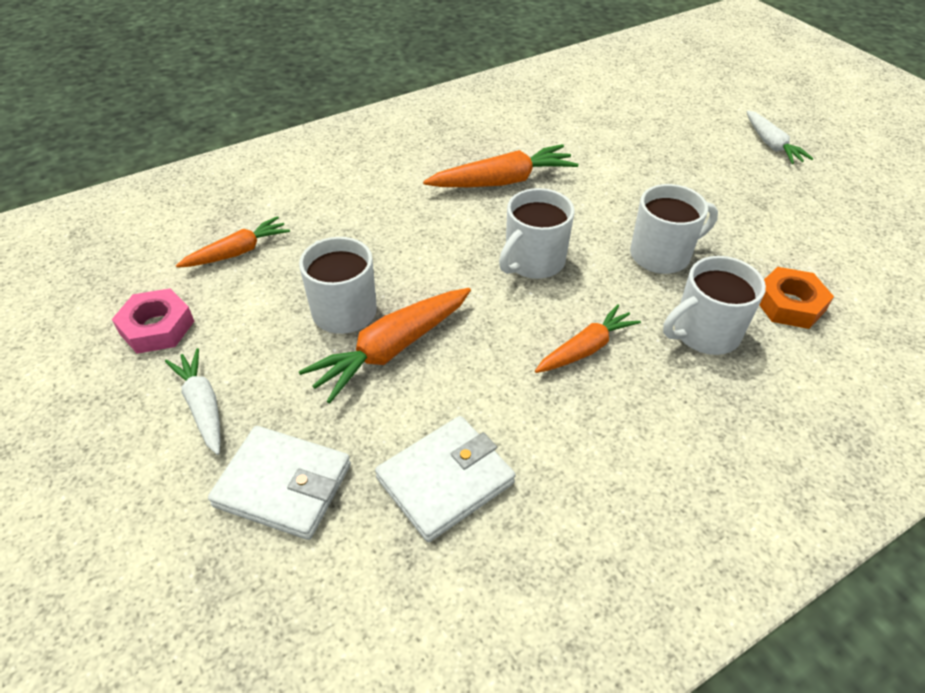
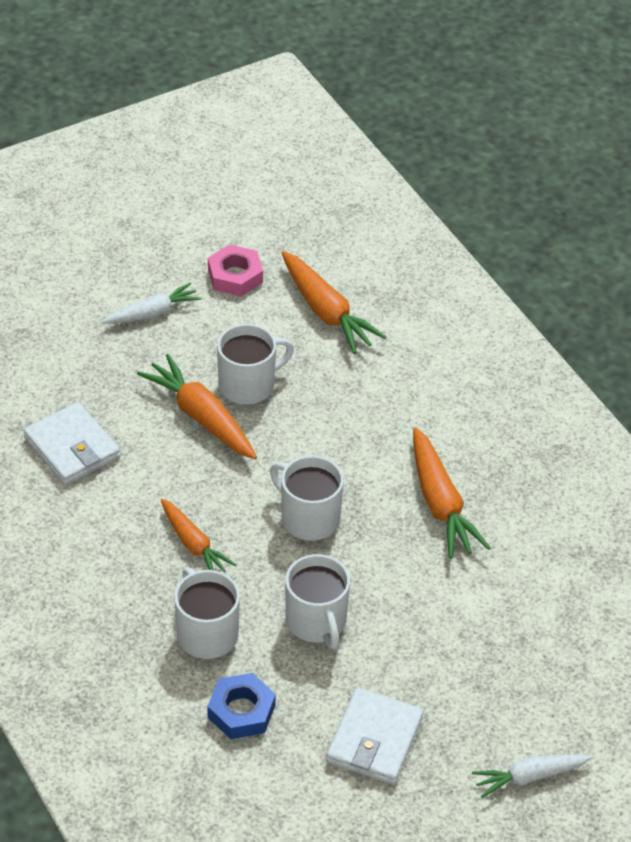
camera: 90 degrees right, 0 degrees up
orange carrot [176,216,290,268] -> orange carrot [281,251,386,354], size x1.52
white wallet [208,426,351,540] -> white wallet moved to [326,688,424,785]
orange nut [759,267,834,329] -> blue nut [207,673,276,739]

